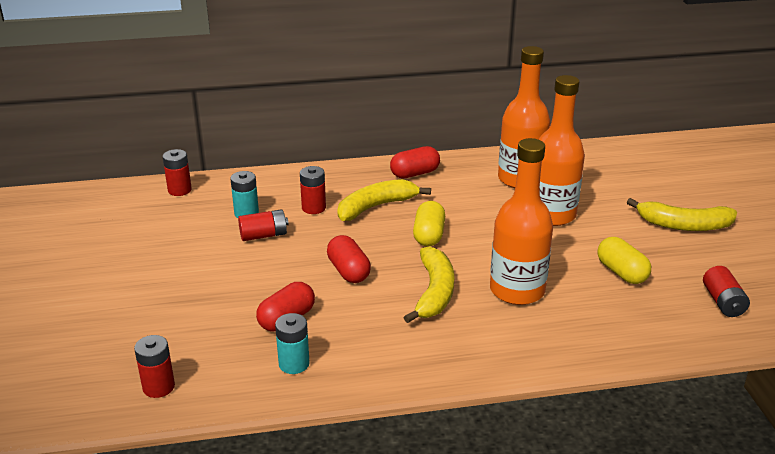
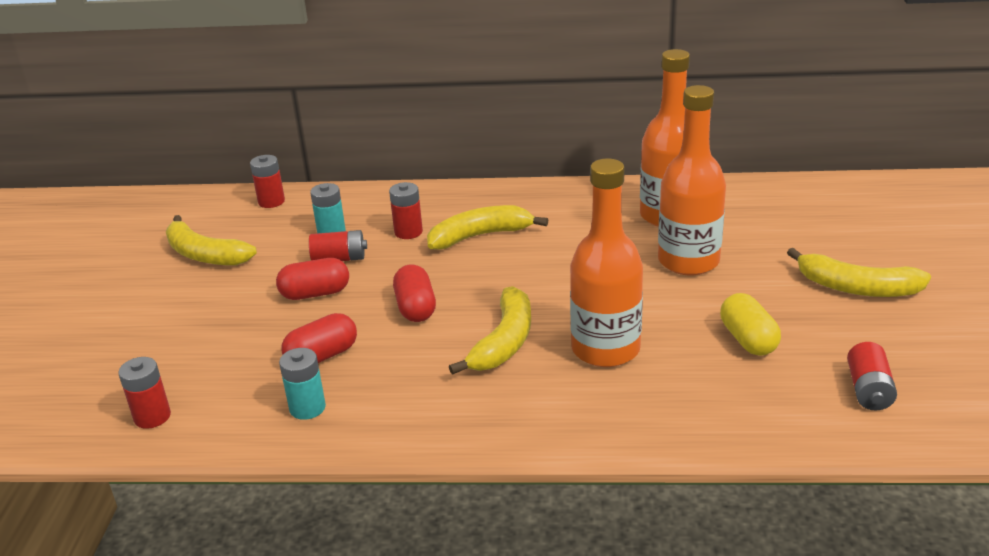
camera: 15 degrees right, 0 degrees up
red capsule [390,146,440,178] -> red capsule moved to [276,258,349,300]
yellow capsule [413,201,445,246] -> none
none -> yellow banana [166,215,257,265]

